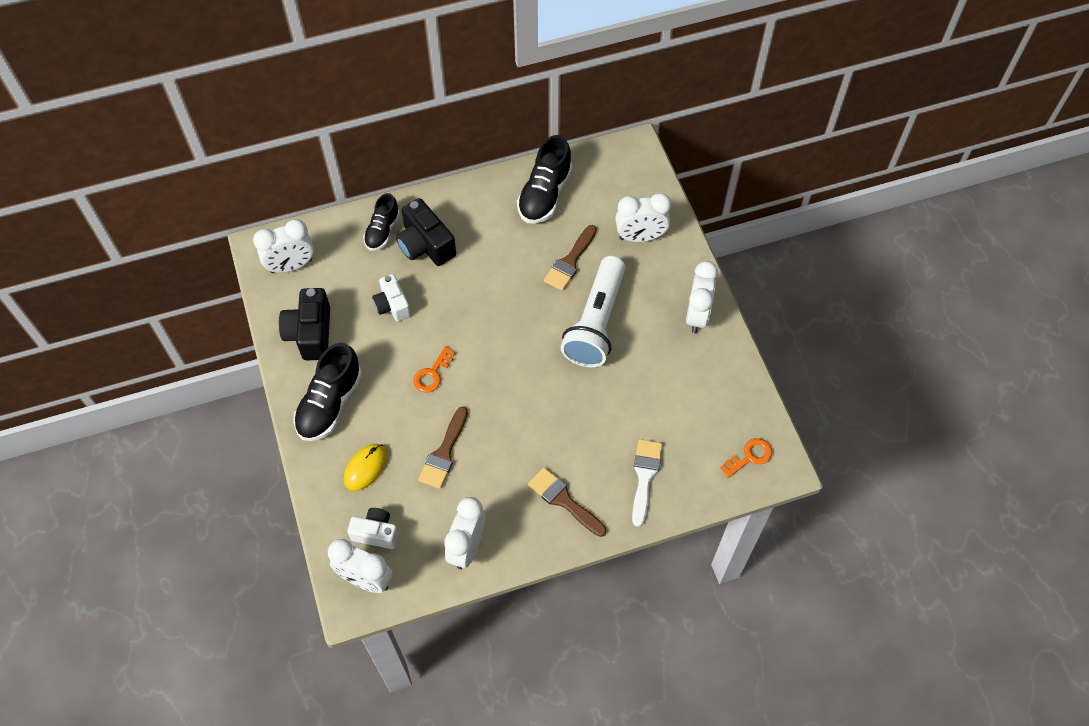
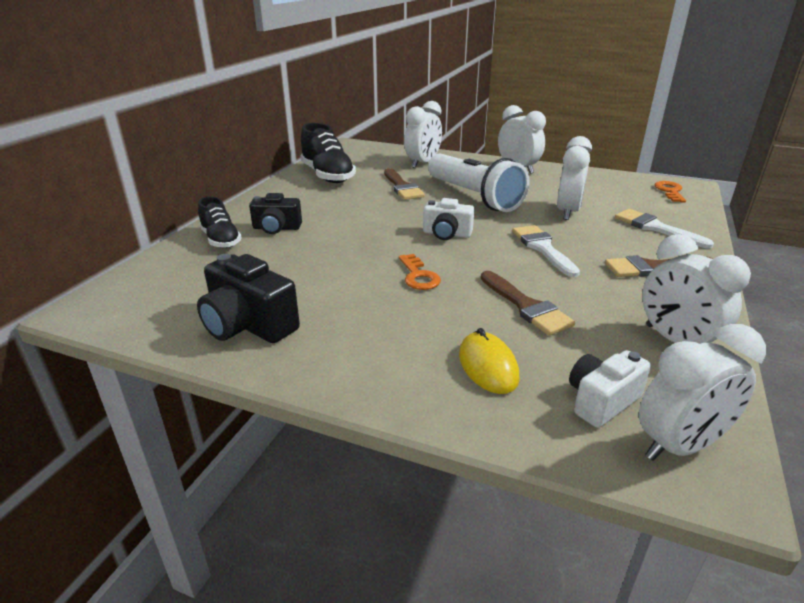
camera: 50 degrees left, 30 degrees down
white clock [253,219,314,273] -> white clock moved to [557,136,592,220]
black shoe [293,342,362,441] -> none
white camera [372,274,411,322] -> white camera moved to [423,198,474,240]
black camera [396,198,456,266] -> black camera [249,193,302,234], size x0.66
none -> white brush [512,225,580,277]

